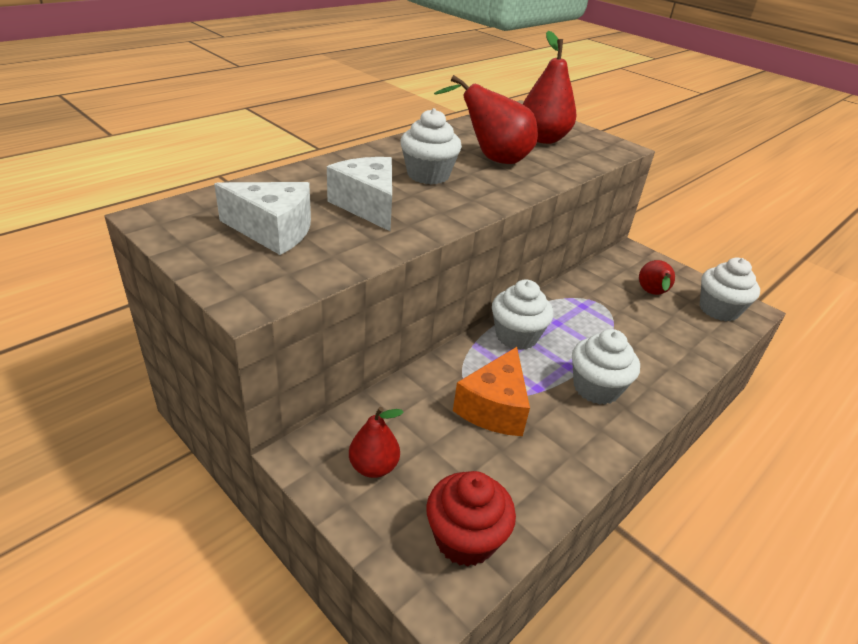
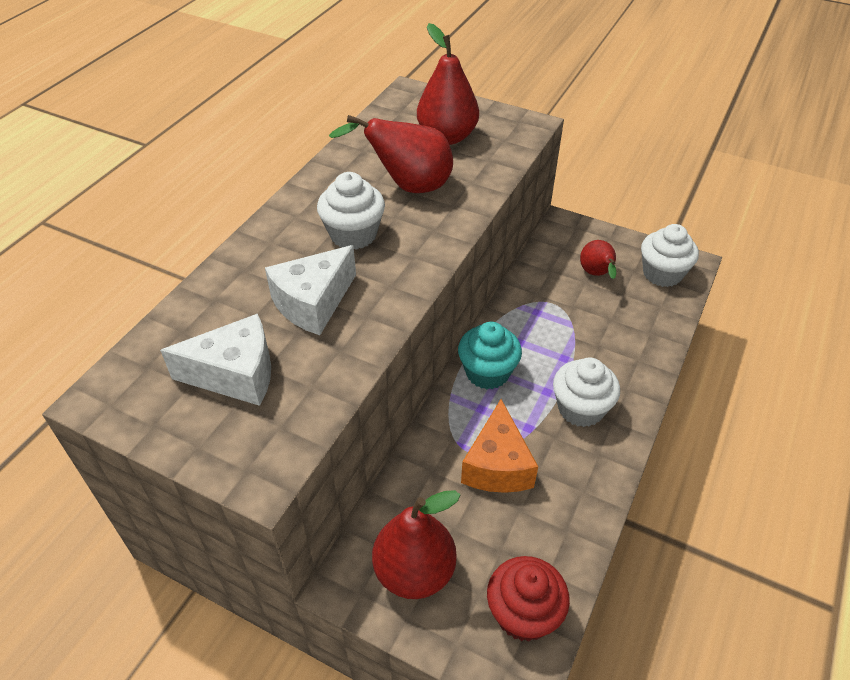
camera: 15 degrees left, 10 degrees up
white cheese [327,157,392,231] -> white cheese turned 90 degrees counterclockwise [265,245,356,335]
red pear [349,407,404,478] -> red pear [372,490,460,599], size x1.67
white cupcake [492,279,554,350] -> turquoise cupcake [458,322,522,389]

